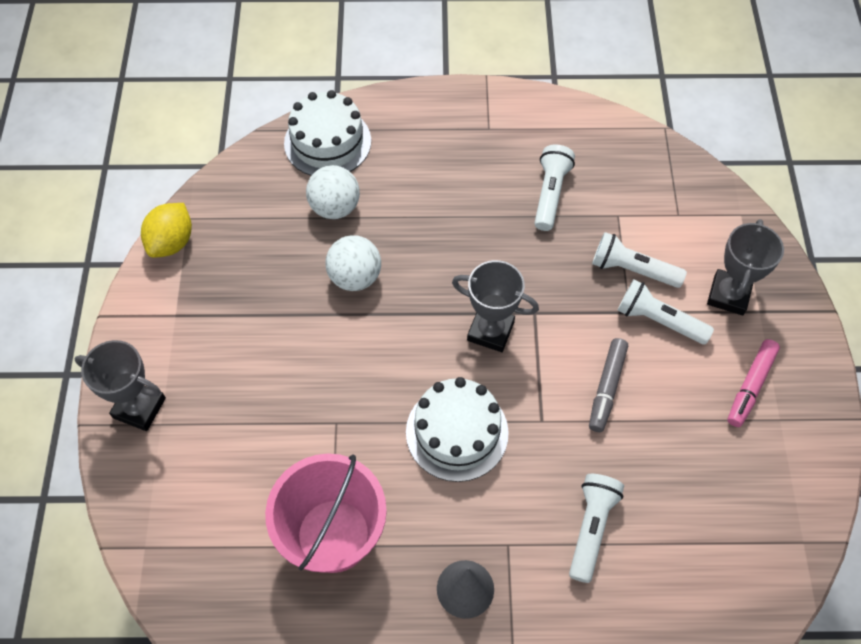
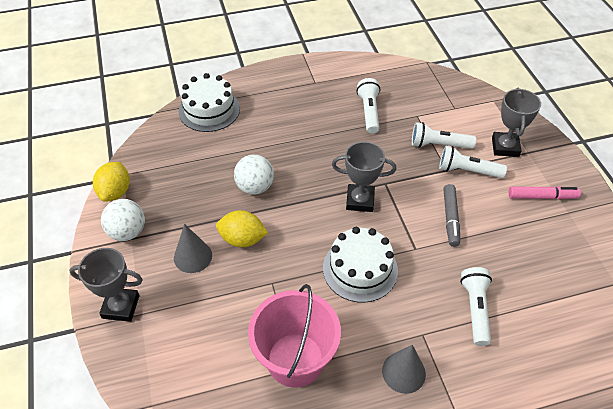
camera: 15 degrees left, 10 degrees down
white ball [306,165,360,219] -> white ball moved to [101,199,145,241]
pink marker [727,339,780,427] -> pink marker turned 105 degrees counterclockwise [508,186,581,200]
none -> grey cone [174,224,212,273]
none -> yellow lemon [216,210,268,247]

